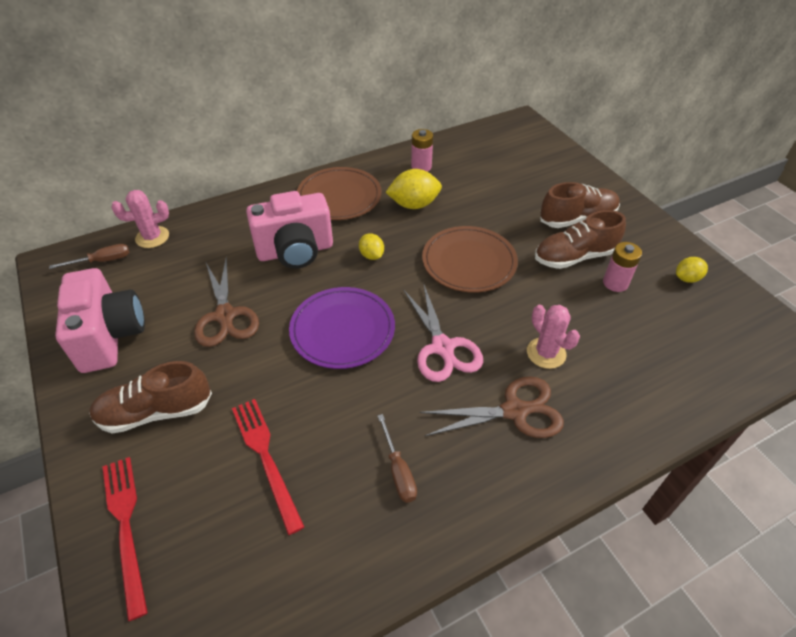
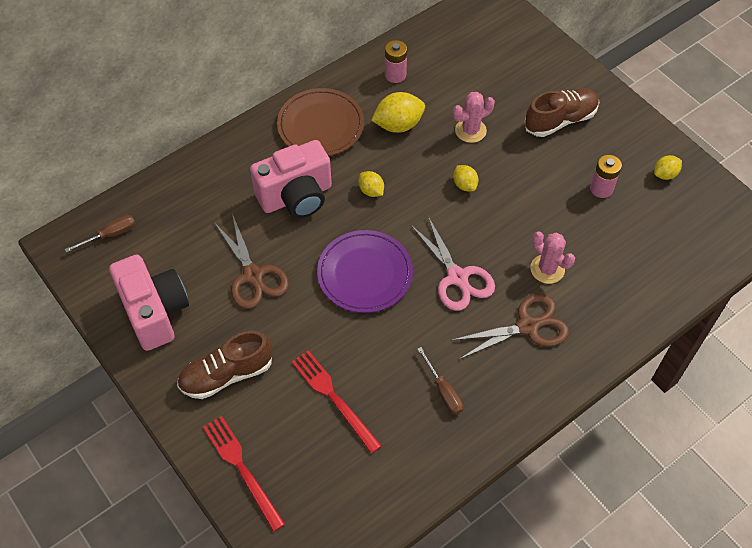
camera: 10 degrees left, 10 degrees up
pink cactus [112,190,169,248] -> pink cactus moved to [453,92,495,143]
brown plate [422,226,518,293] -> yellow lemon [453,165,478,191]
brown shoe [535,210,626,269] -> none

